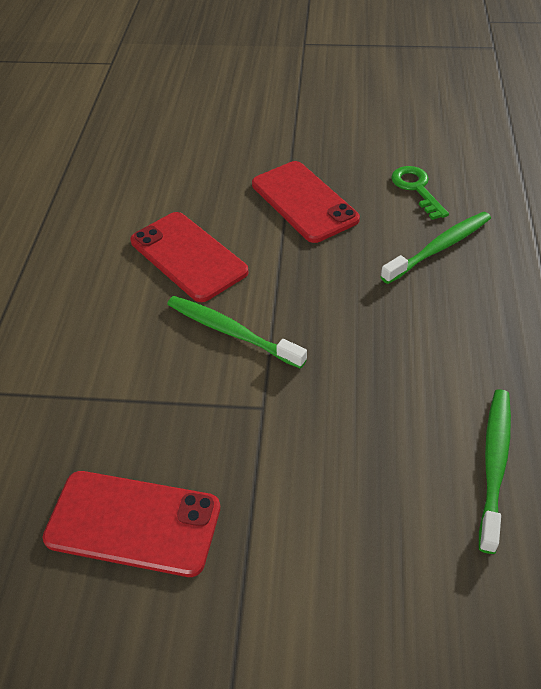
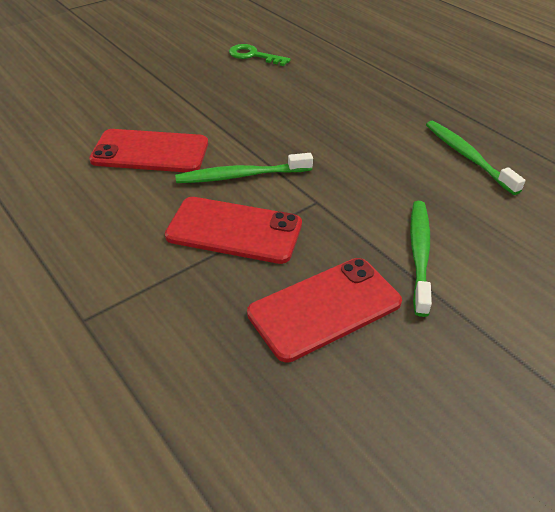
camera: 45 degrees left, 5 degrees down
red phone [252,161,360,243] -> red phone moved to [165,197,302,264]
green toothbrush [380,212,491,284] -> green toothbrush moved to [410,201,432,317]

